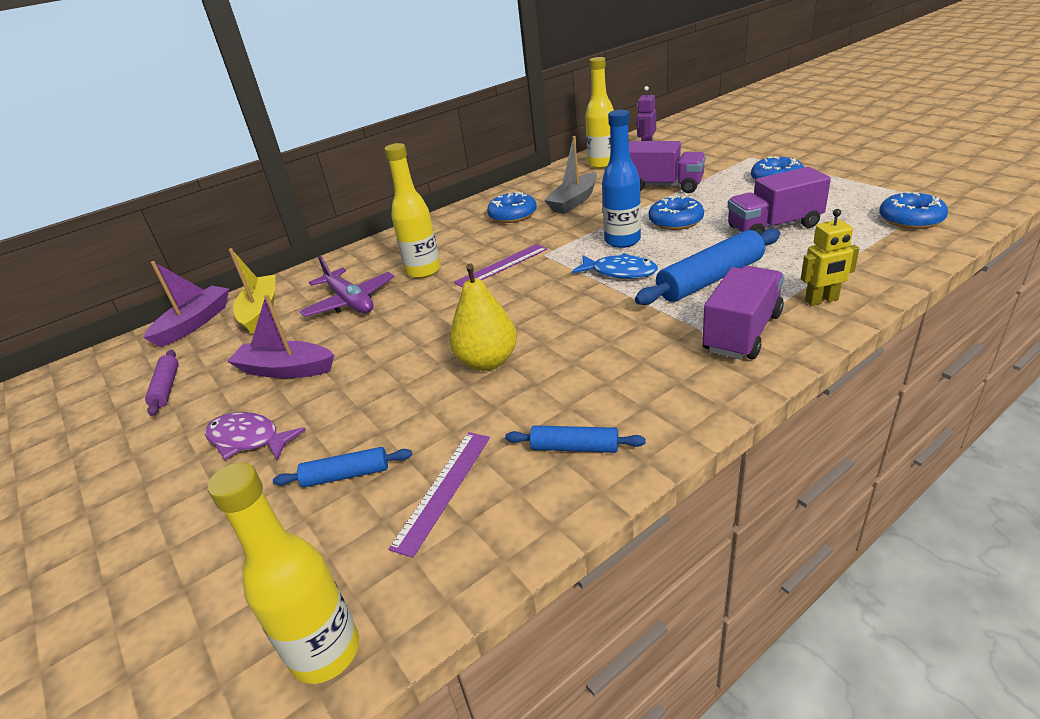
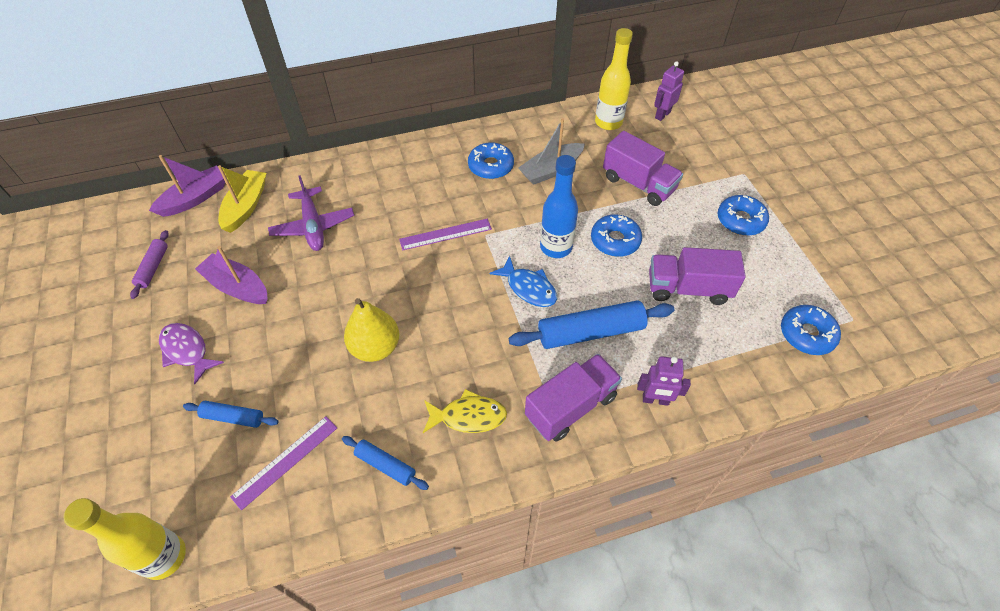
camera: 15 degrees right, 20 degrees up
yellow bottle [384,143,441,278] -> none
yellow robot [801,209,860,306] -> purple robot [637,356,691,406]
none -> yellow fish [423,389,507,433]

